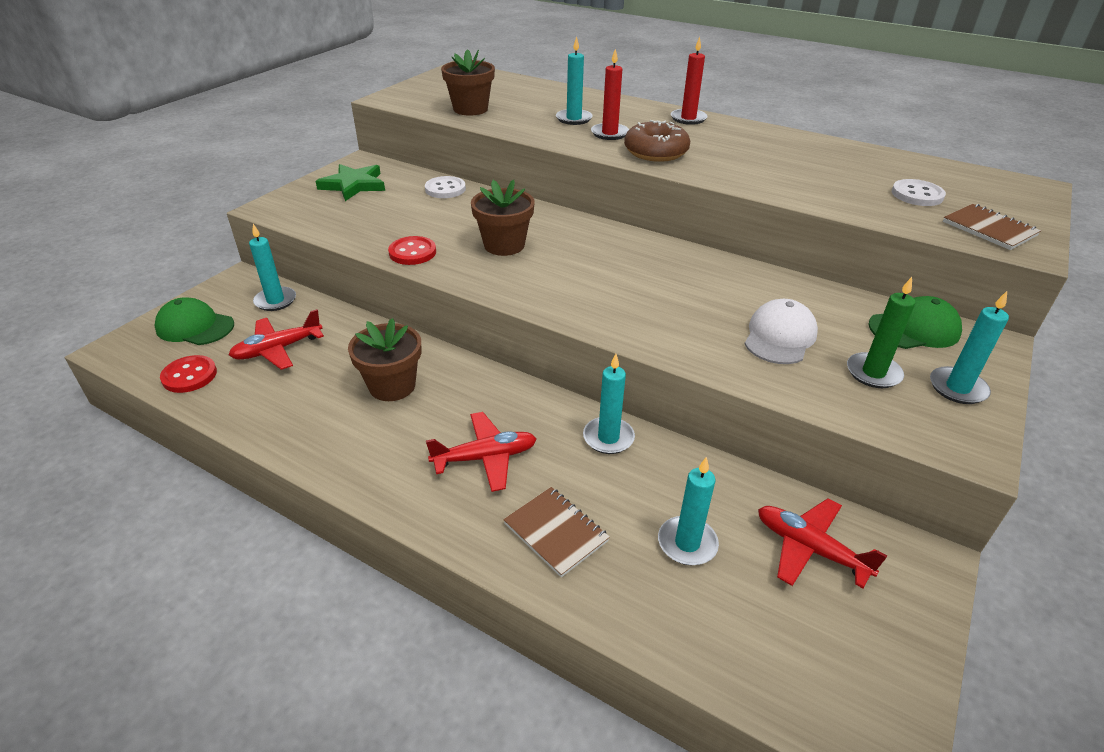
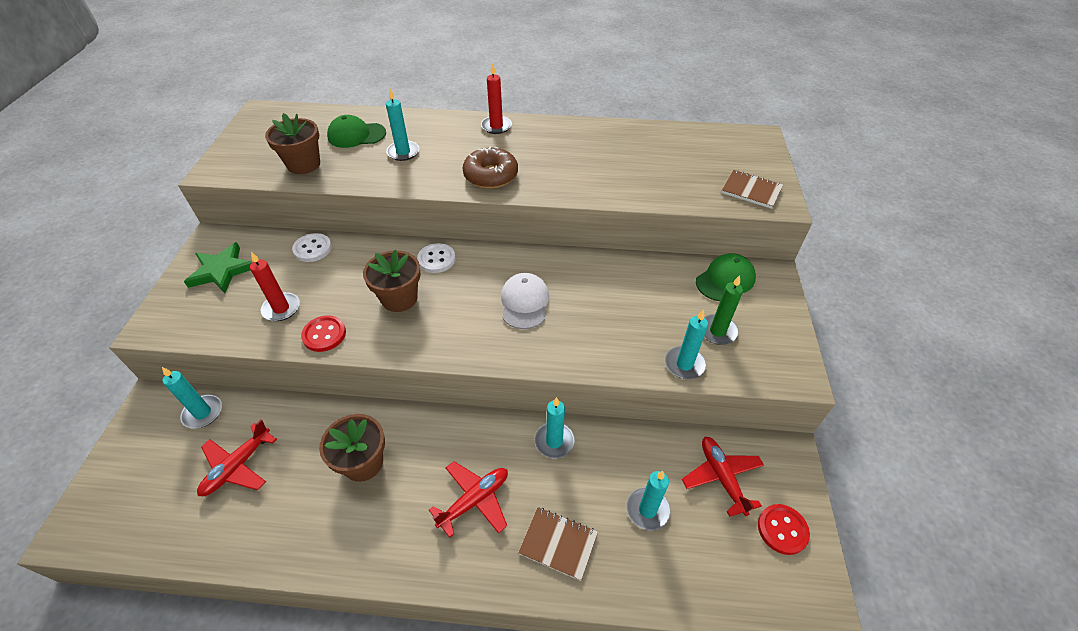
camera: 25 degrees left, 10 degrees up
green cap [155,297,234,345] -> green cap moved to [327,115,386,148]
red button [160,355,217,393] -> red button moved to [758,504,810,555]
red candle [591,49,629,140] -> red candle moved to [250,252,300,321]
white cap [745,299,818,364] -> white cap moved to [501,273,549,329]
red plane [758,498,887,588] -> red plane turned 60 degrees clockwise [682,437,764,517]
white button [892,179,946,206] -> white button moved to [417,243,456,273]
turquoise candle [930,291,1009,404] -> turquoise candle moved to [665,309,708,379]

